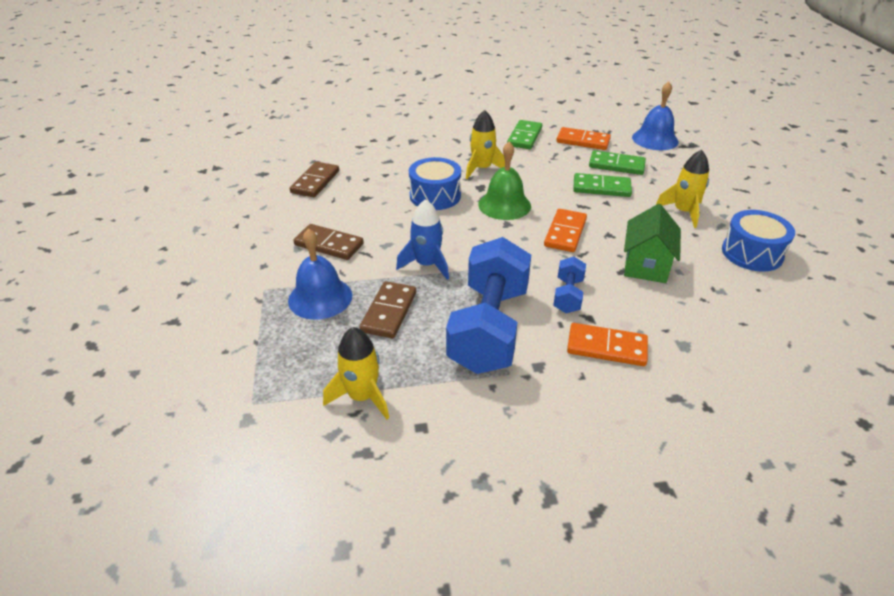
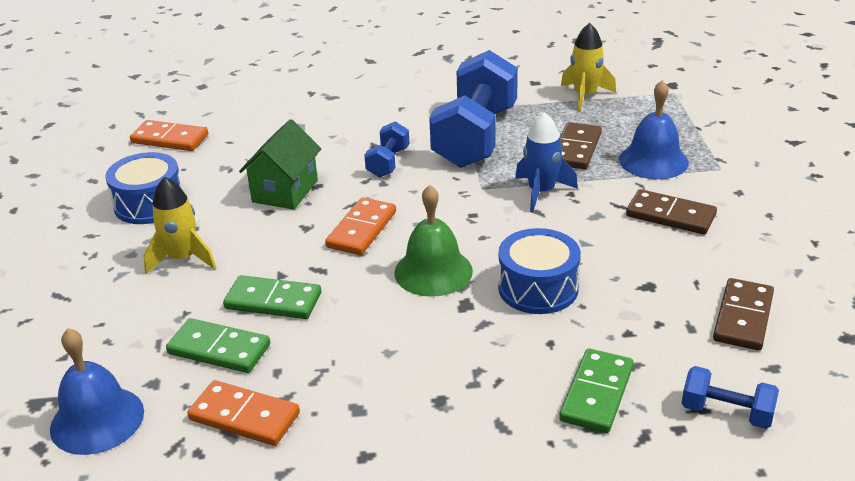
camera: 175 degrees left, 5 degrees down
yellow rocket [466,110,505,179] -> none
green domino [507,120,542,149] -> green domino moved to [559,348,634,433]
orange domino [567,323,648,366] -> orange domino moved to [130,120,208,151]
none -> blue dumbbell [682,366,779,429]

